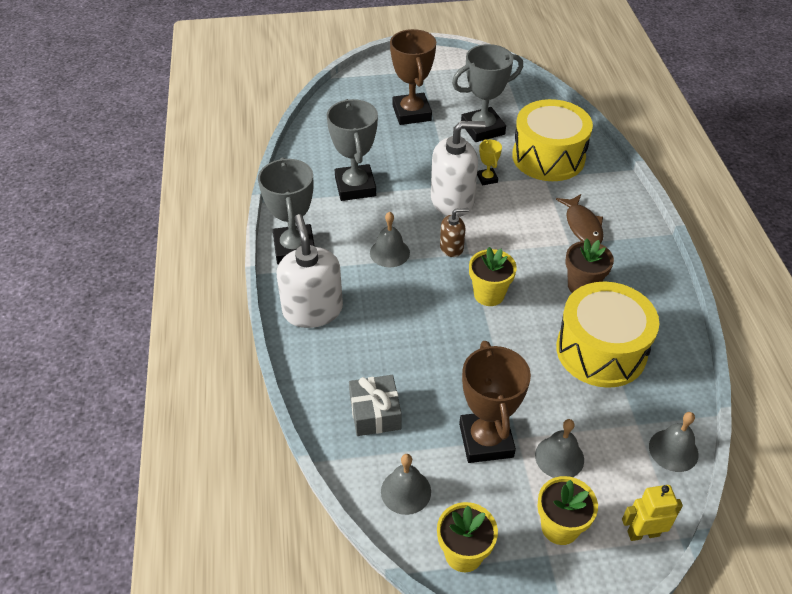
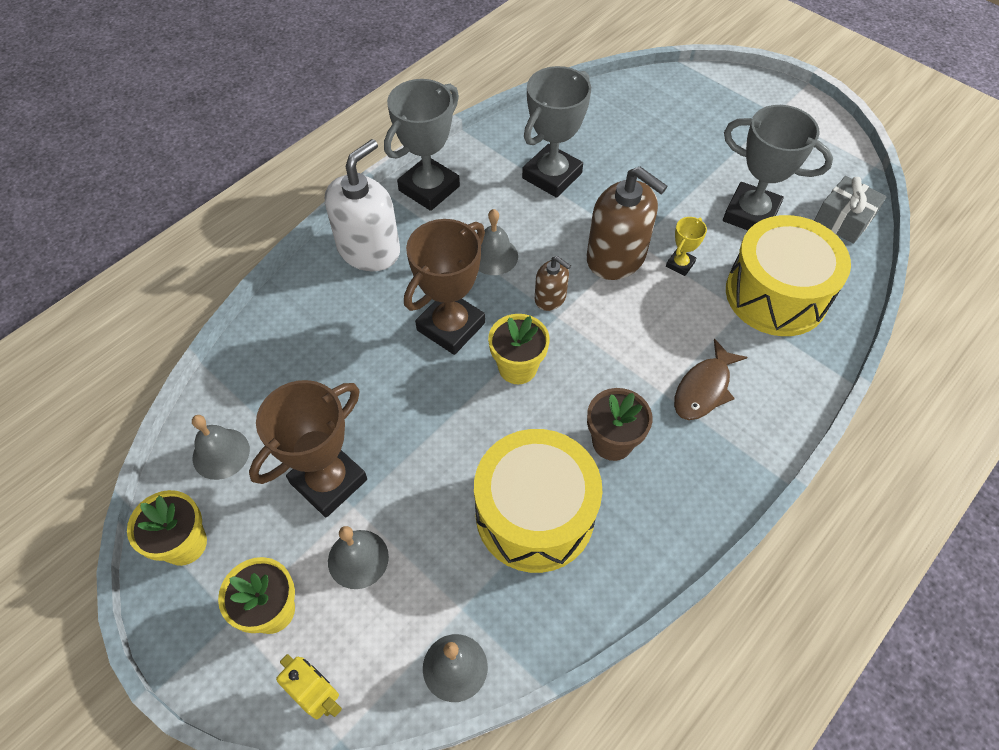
camera: 50 degrees right, 10 degrees up
grey gift [349,375,402,436] -> grey gift moved to [814,176,887,244]
brown trophy [390,29,436,125] -> brown trophy moved to [404,219,485,355]
white soap dispenser [431,121,486,217] -> brown soap dispenser [587,167,668,280]

